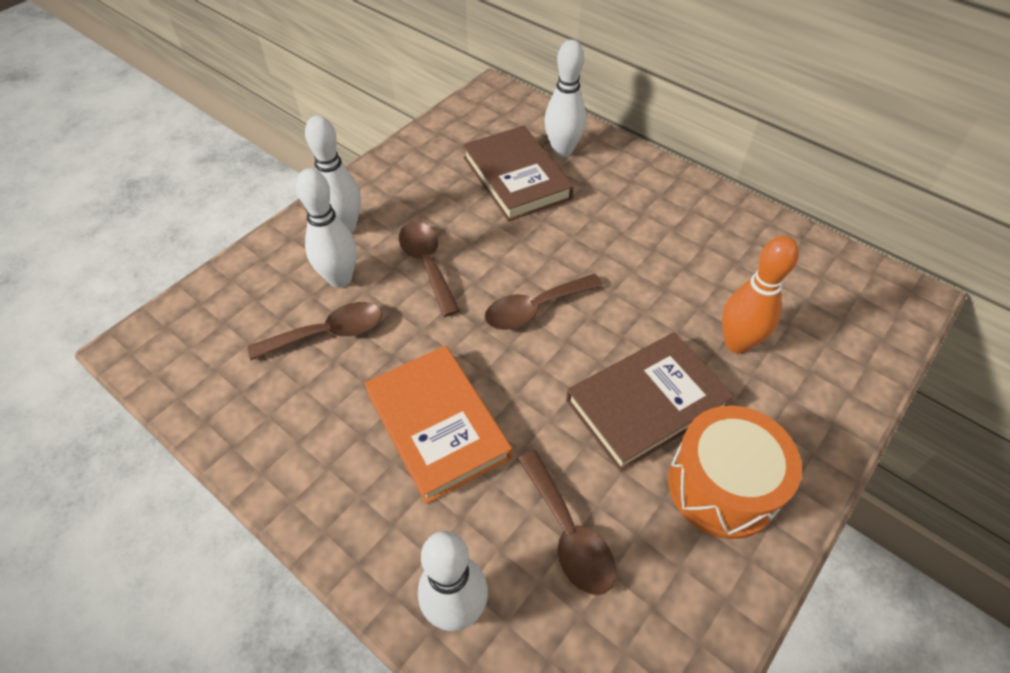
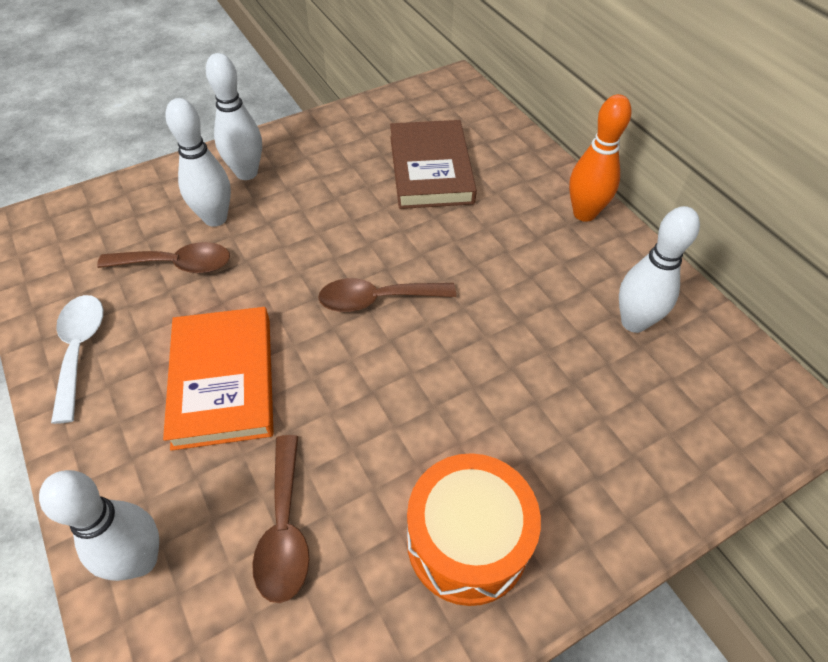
camera: 20 degrees right, 0 degrees up
brown spoon [399,222,460,317] -> none
white bowling pin [544,40,586,157] -> white bowling pin moved to [619,206,700,333]
brown book [566,332,734,472] -> none
orange bowling pin [722,236,799,354] -> orange bowling pin moved to [569,94,631,222]
none -> white spoon [51,295,103,424]

